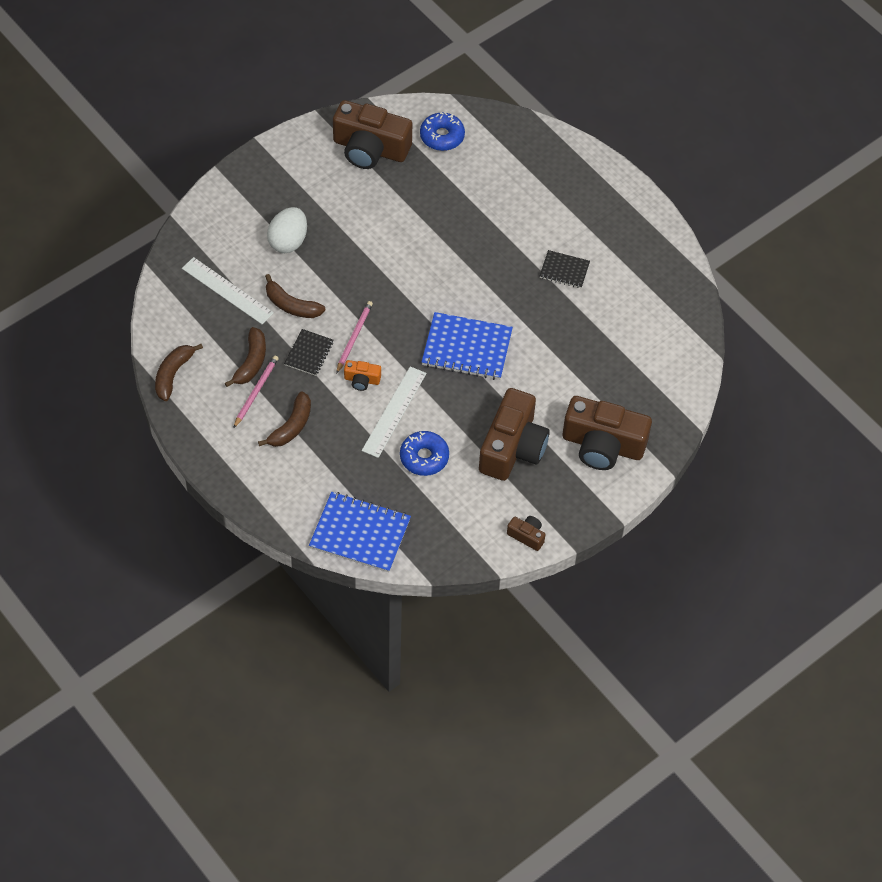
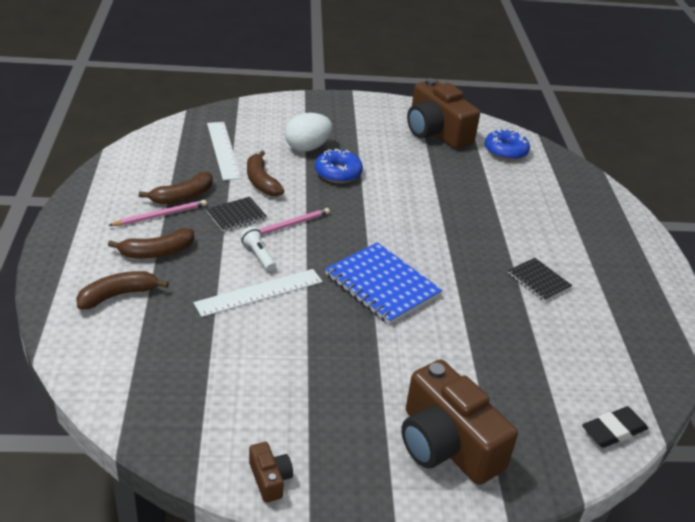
camera: 35 degrees right, 20 degrees down
brown banana [155,344,203,401] -> brown banana moved to [76,271,169,310]
blue notebook [309,492,411,572] -> none
orange camera [344,360,381,391] -> white flashlight [240,226,276,271]
blue donut [400,431,449,476] -> blue donut moved to [315,148,363,183]
brown camera [479,388,550,481] -> none
none -> black eraser [582,406,648,448]

